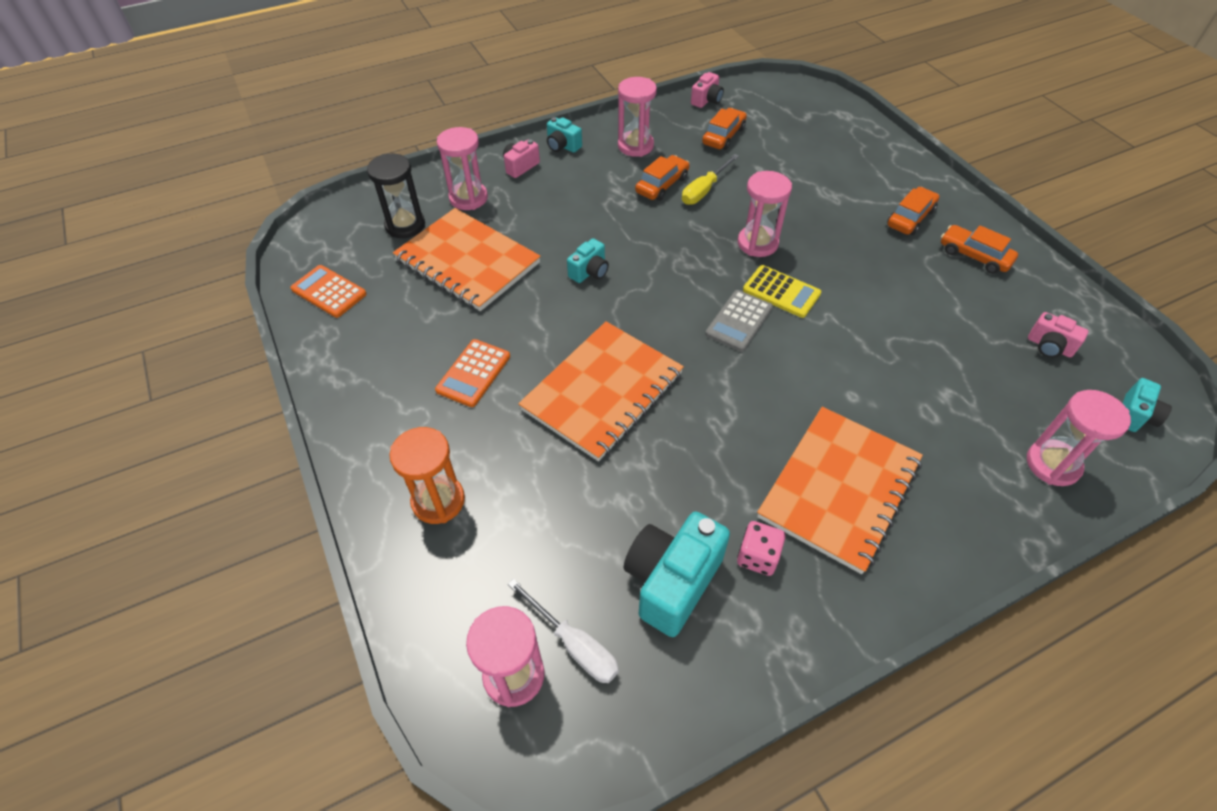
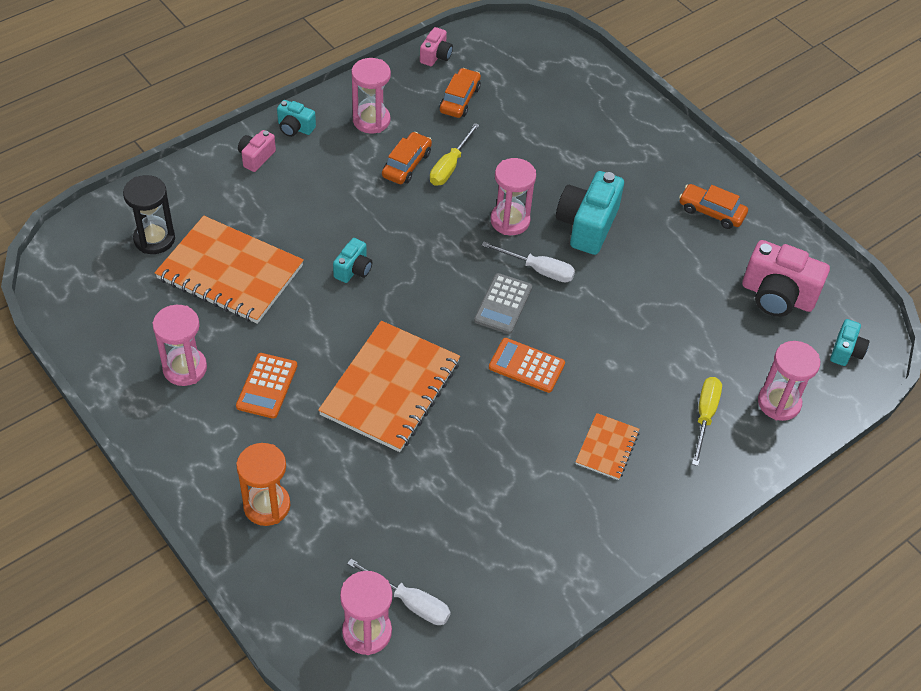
camera: 15 degrees left, 0 degrees up
orange calculator [290,265,367,318] -> orange calculator moved to [489,338,565,393]
pink hourglass [437,127,488,210] -> pink hourglass moved to [153,305,207,386]
turquoise camera [624,511,730,637] -> turquoise camera moved to [556,171,624,255]
pink dice [737,521,786,576] -> none
yellow calculator [743,265,821,318] -> white screwdriver [481,241,575,282]
orange notebook [757,407,923,574] -> orange notebook [575,413,640,480], size x0.49
orange car [887,187,939,235] -> none
pink camera [1028,312,1088,358] -> pink camera [742,240,830,317], size x1.89
none -> yellow screwdriver [692,377,722,466]

